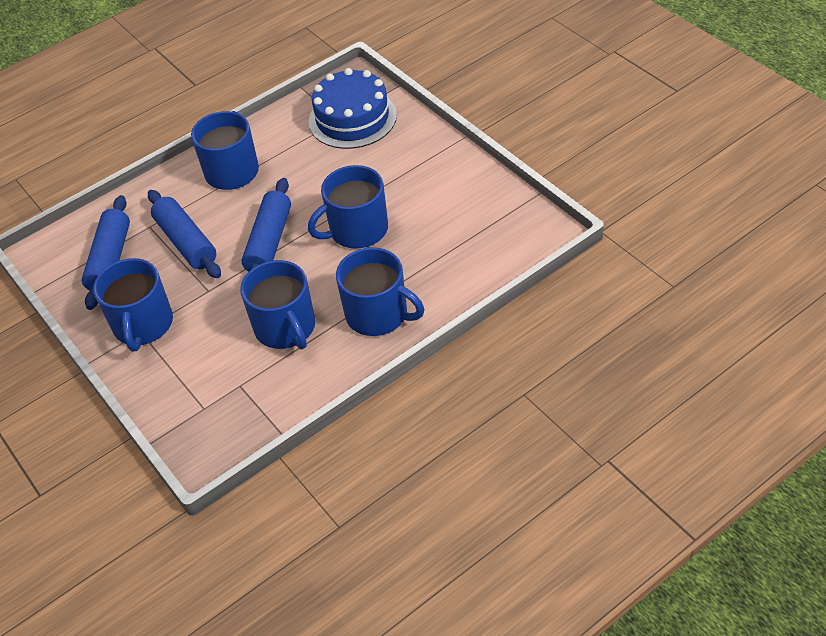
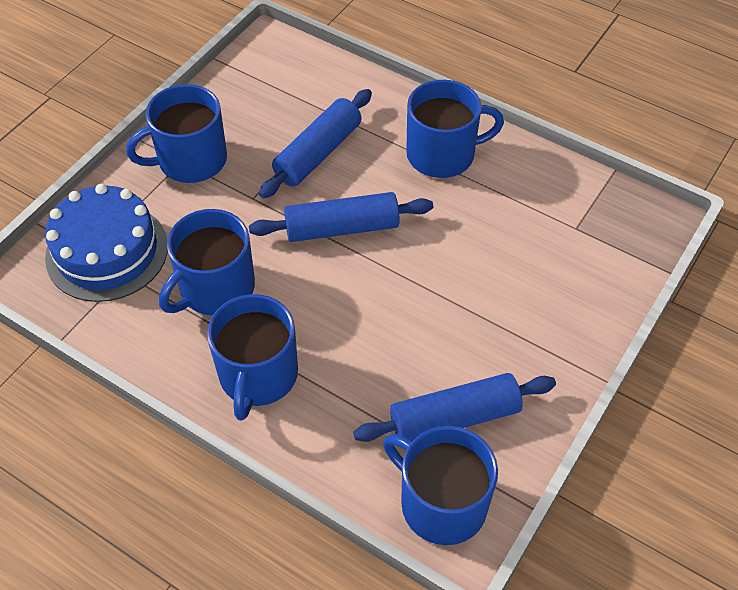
camera: 65 degrees right, 5 degrees up
blue rolling pin [82,195,130,310] -> blue rolling pin moved to [353,373,556,442]
blue mug [308,165,388,249] -> blue mug moved to [383,426,498,545]
blue cake [309,68,397,149] -> blue cake moved to [45,184,168,302]

